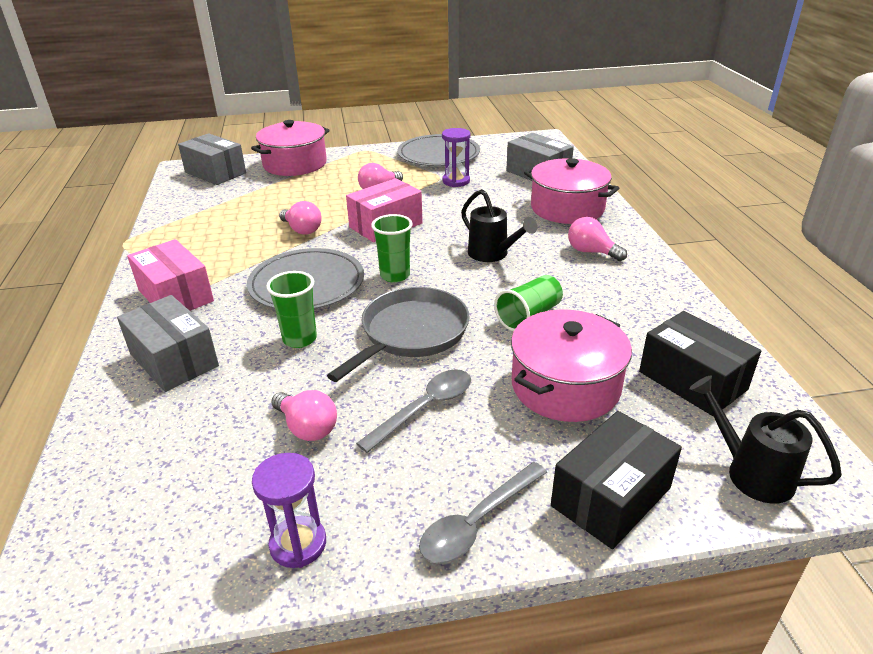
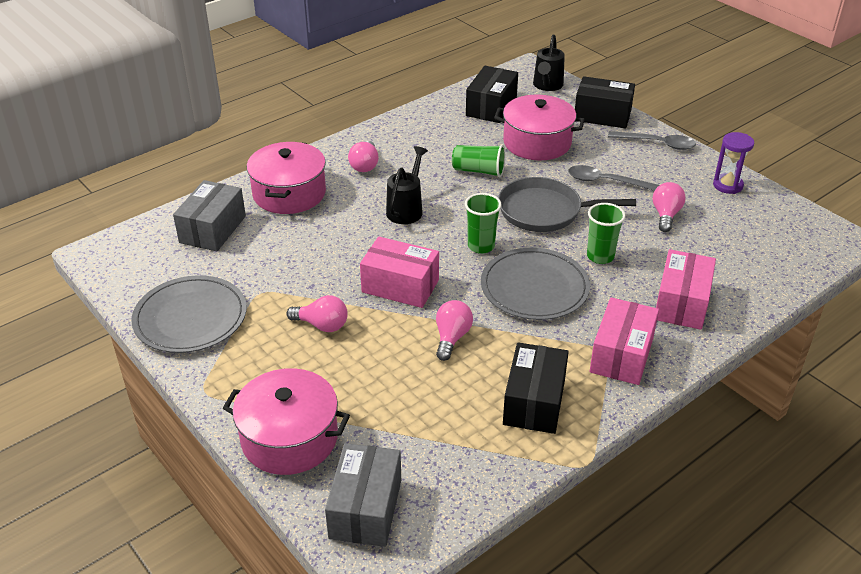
camera: 120 degrees left, 5 degrees up
grey box [117,295,219,392] -> pink box [656,249,716,330]
purple hourglass [442,128,470,187] -> none
none -> black box [503,342,569,434]

